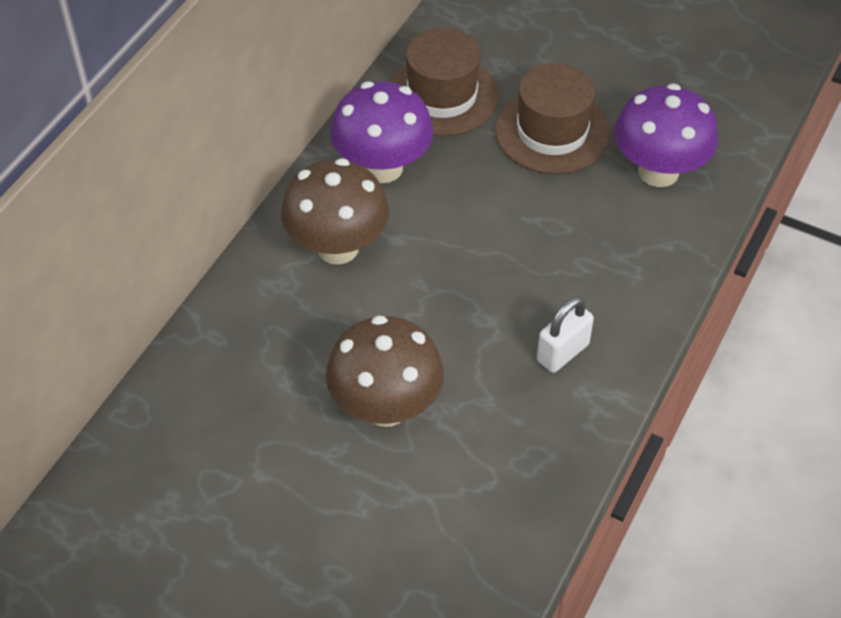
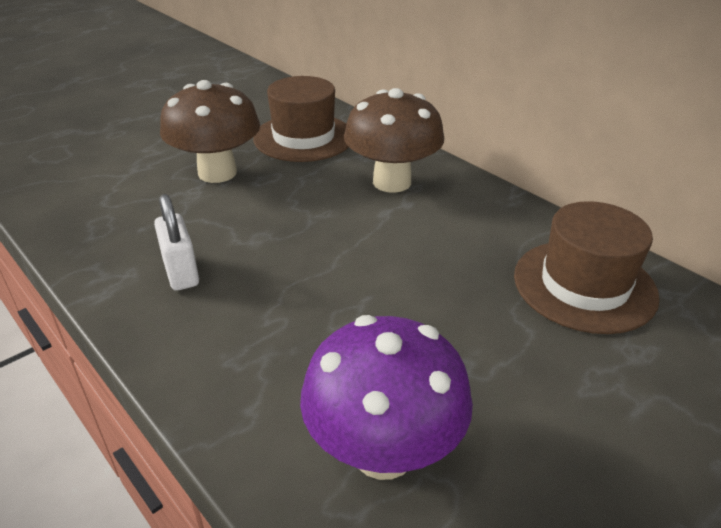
camera: 110 degrees right, 15 degrees down
purple mushroom [330,81,433,183] -> none
brown hat [495,63,610,174] -> brown hat moved to [253,76,349,162]

